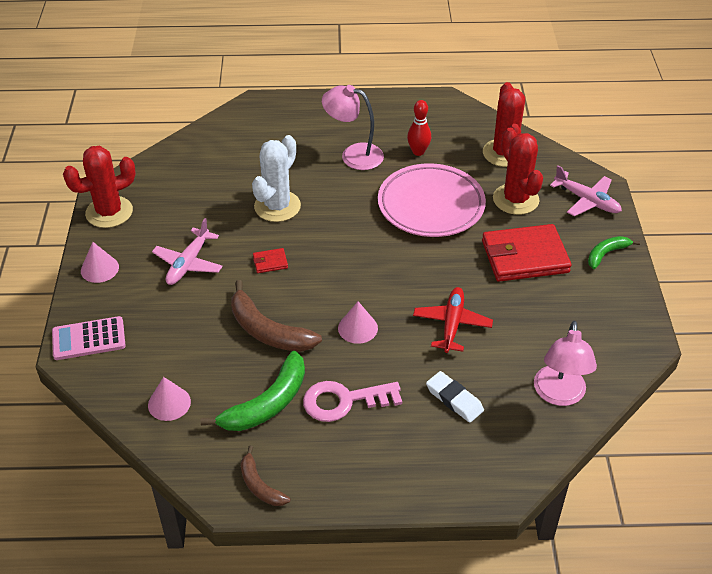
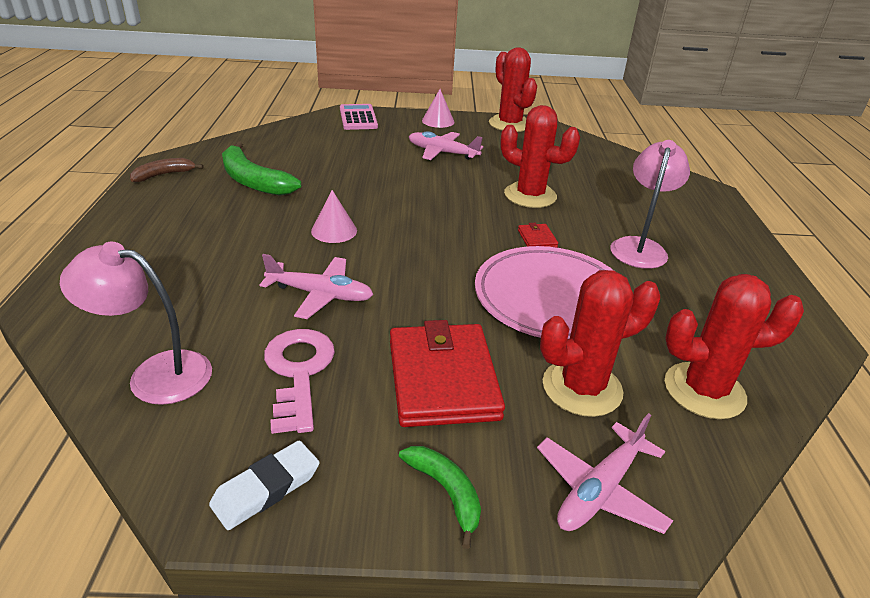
camera: 90 degrees right, 10 degrees down
pink cone [148,377,191,421] -> none
brown banana [231,280,322,352] -> none
white cactus [252,135,301,222] -> red cactus [500,105,580,208]
red wallet [253,248,288,273] -> red wallet moved to [518,223,558,248]
pink key [303,381,402,422] -> pink key moved to [264,329,335,434]
red bowling pin [407,100,431,156] -> none
red plane [413,287,493,353] -> pink plane [260,254,374,319]
white eraser [426,371,484,423] -> white eraser moved to [209,440,320,530]

